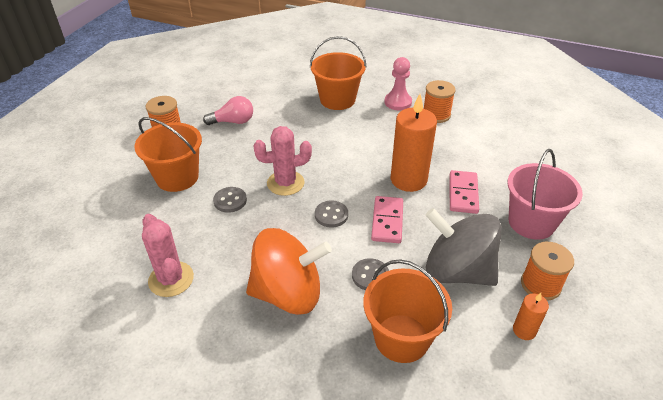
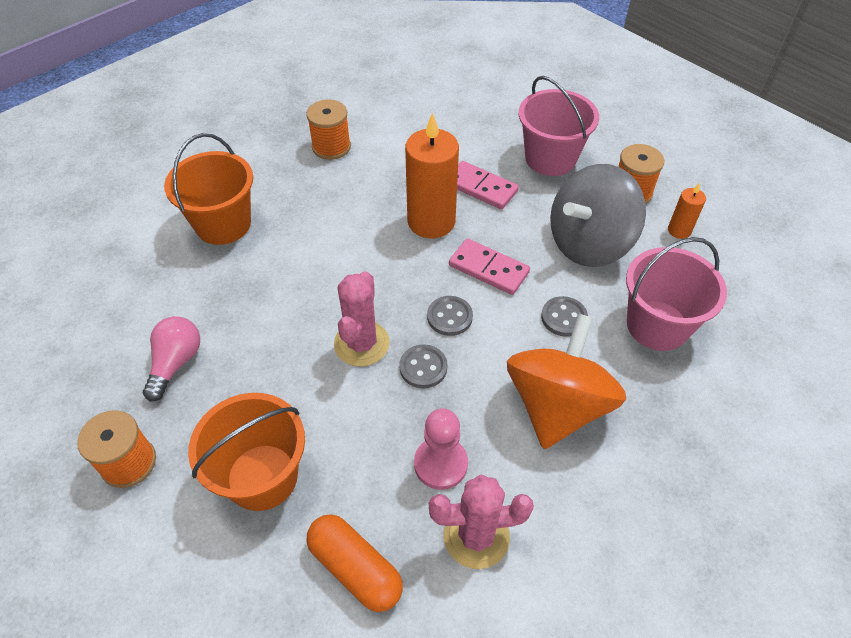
camera: 65 degrees left, 10 degrees up
grey button [213,187,247,213] -> grey button moved to [399,344,448,389]
orange bucket [363,259,452,363] -> pink bucket [626,237,727,351]
pink pawn [384,57,412,110] -> pink pawn moved to [414,409,468,490]
none -> orange capsule [307,515,403,612]

